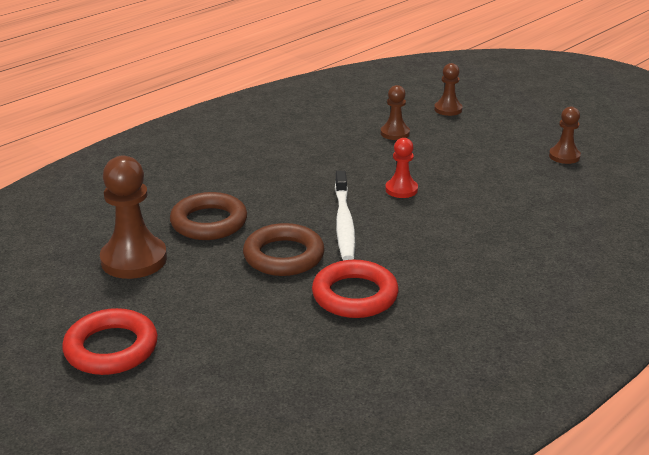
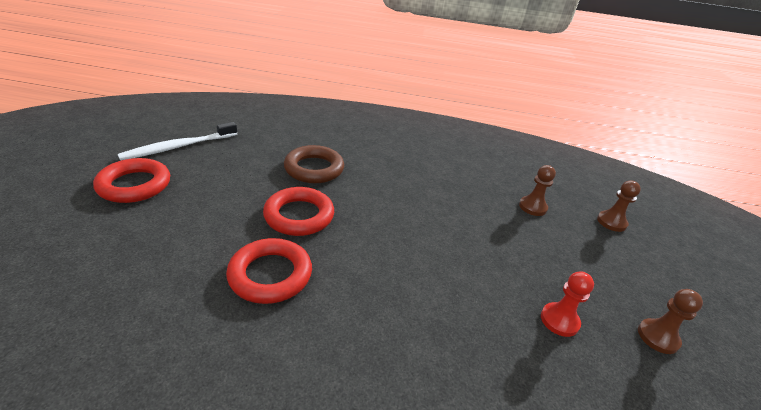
camera: 50 degrees right, 5 degrees up
brown pawn [100,156,167,279] -> none
brown ring [243,223,325,276] -> red ring [263,187,334,236]
white toothbrush [335,171,355,260] -> white toothbrush moved to [118,122,237,160]
red pawn [385,138,418,198] -> red pawn moved to [541,271,594,337]

